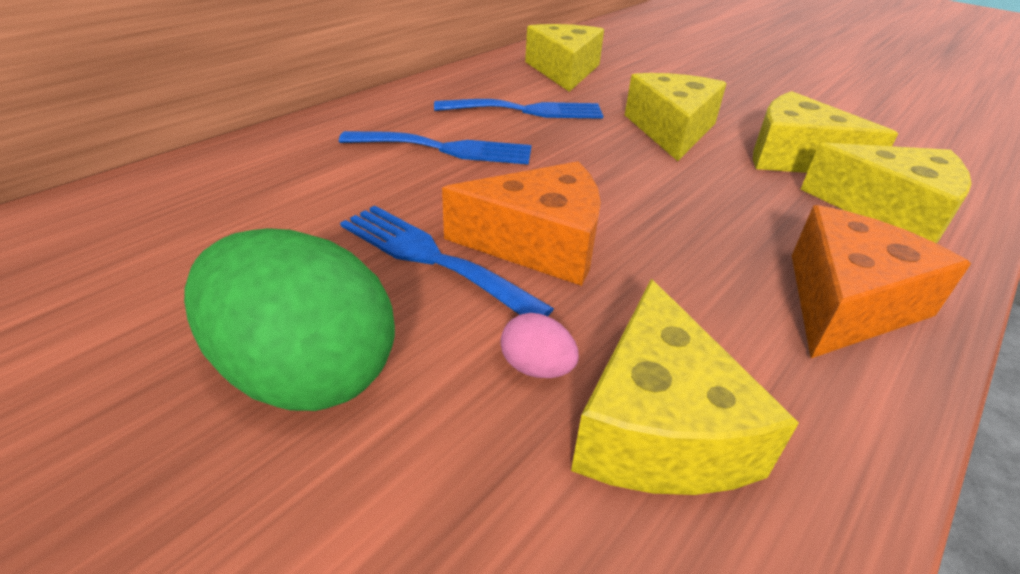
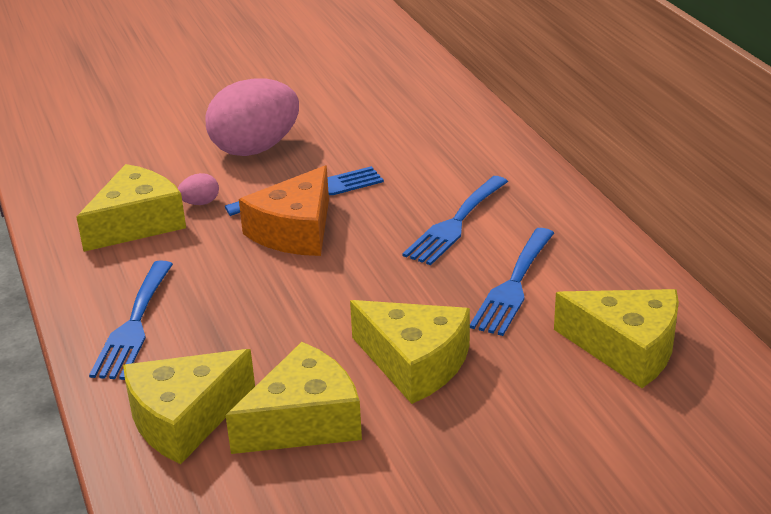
camera: 120 degrees right, 5 degrees down
green egg [184,228,395,411] -> pink egg [205,79,299,156]
yellow cheese [571,279,799,495] -> yellow cheese turned 105 degrees clockwise [76,164,186,252]
orange cheese [792,205,971,358] -> blue fork [89,261,173,380]

